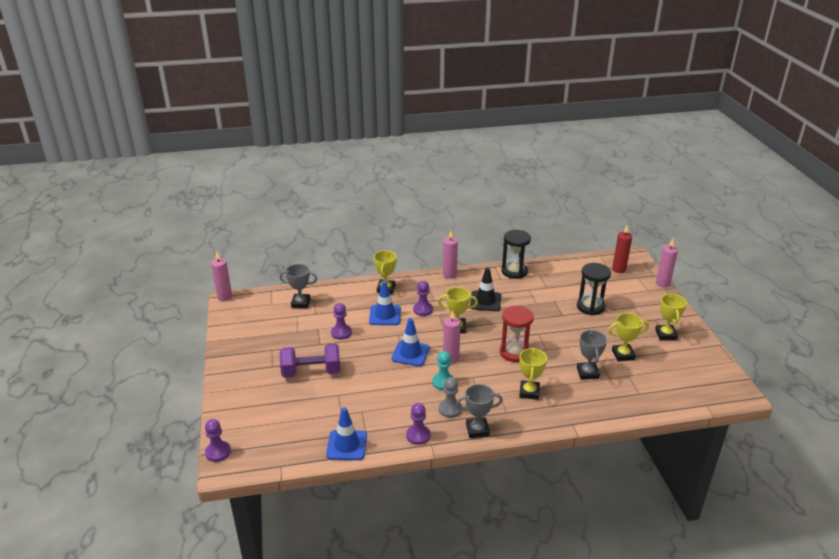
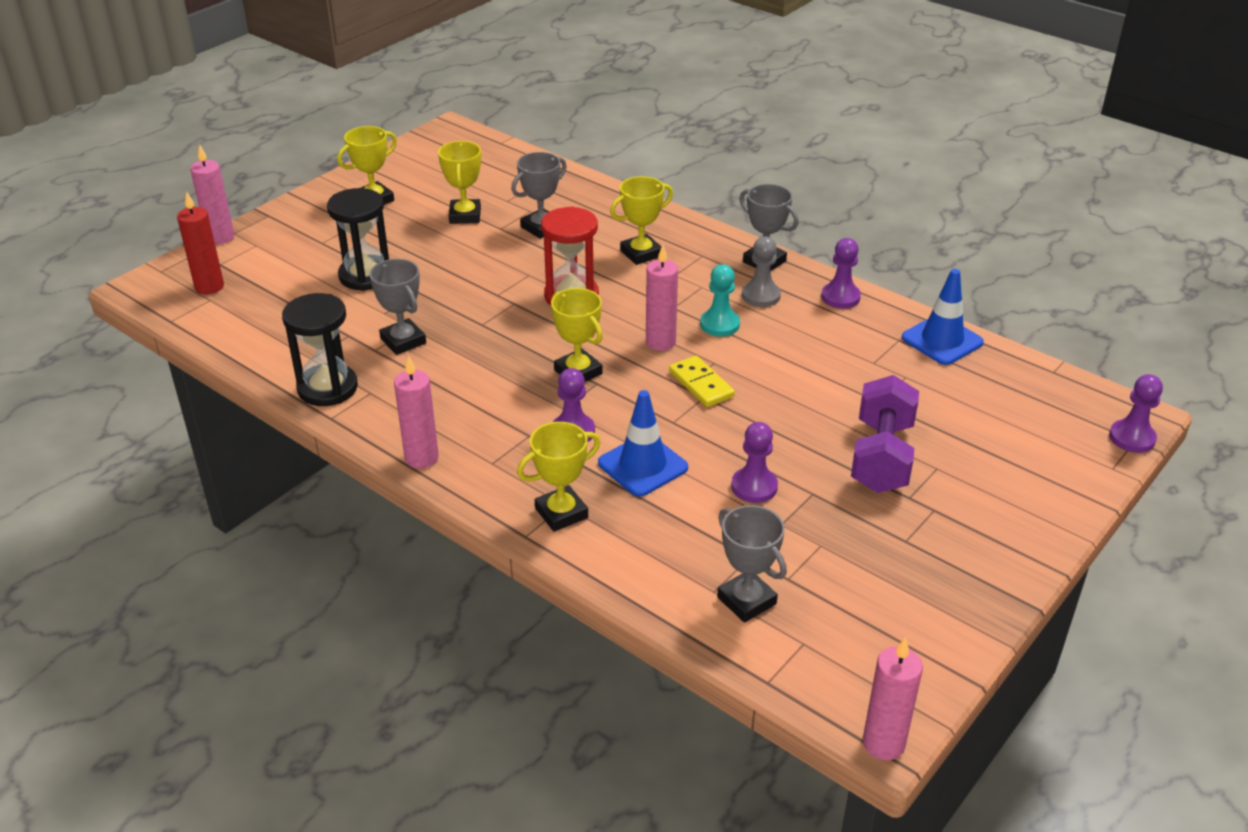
camera: 130 degrees left, 5 degrees up
purple dumbbell [280,344,340,378] -> purple dumbbell turned 60 degrees clockwise [851,375,919,493]
blue traffic cone [391,318,430,366] -> yellow domino [669,356,735,407]
black traffic cone [470,267,501,311] -> none
yellow trophy [608,313,649,361] -> yellow trophy turned 45 degrees clockwise [438,141,481,224]
none -> grey trophy [369,259,426,355]

